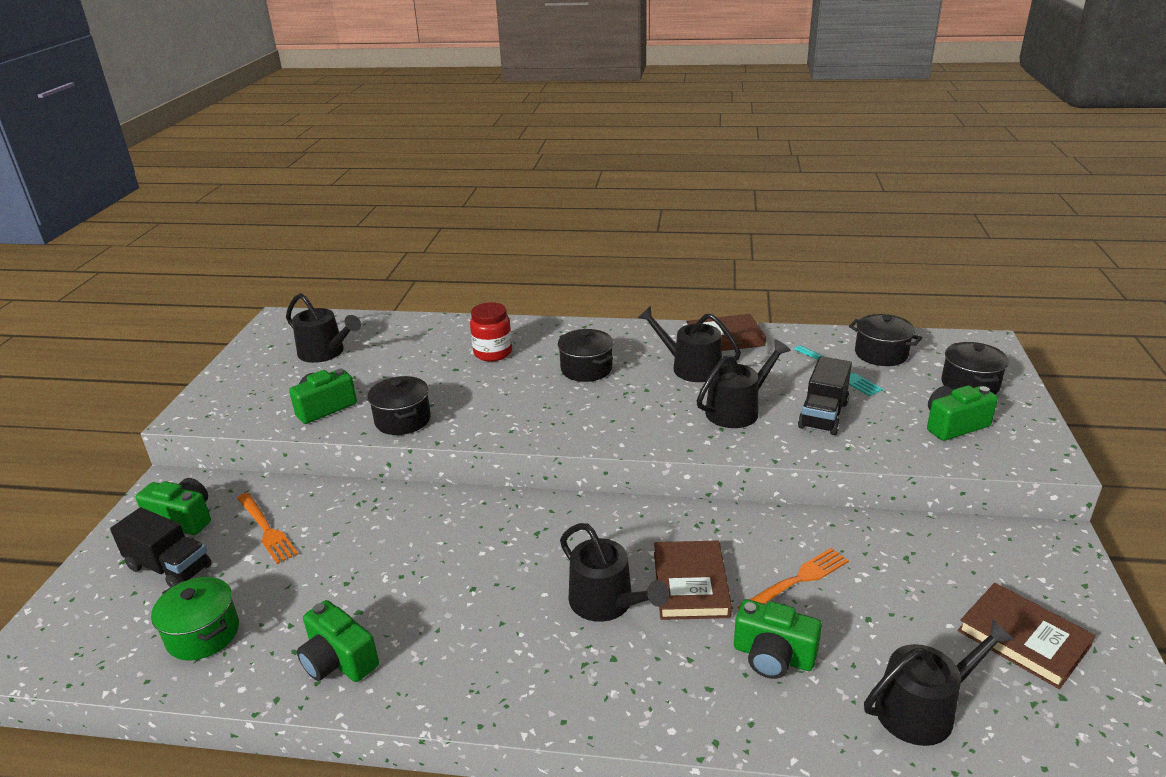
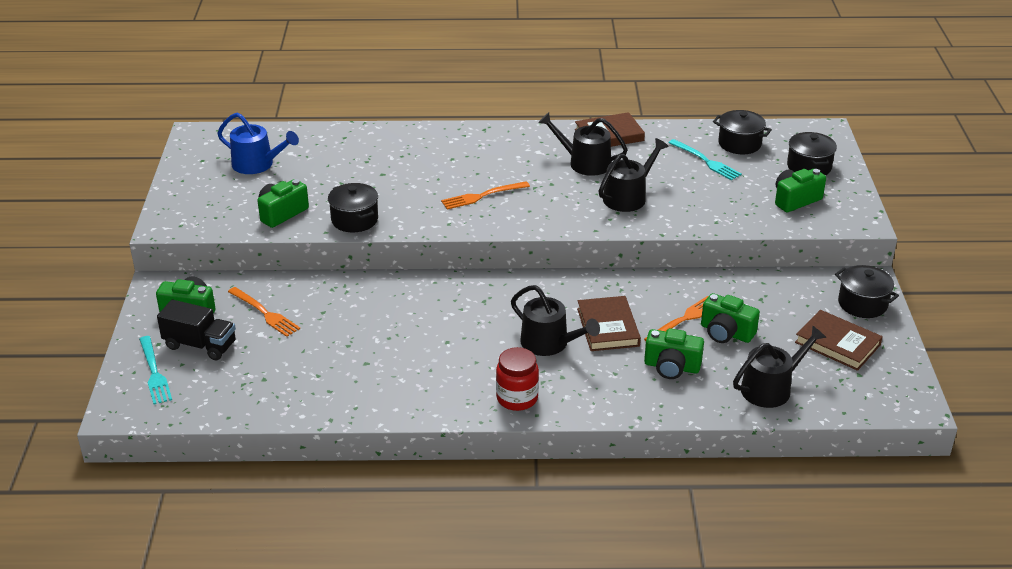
camera: 10 degrees left, 5 degrees up
green pot [151,577,239,660] -> none
black watering can [286,293,361,363] -> blue watering can [217,113,299,174]
green camera [297,600,379,682] -> green camera moved to [701,293,760,343]
red jar [470,302,512,361] -> red jar moved to [496,347,539,411]
black pot [558,329,613,382] -> black pot moved to [835,265,899,318]
black truck [798,356,852,435] -> none
none -> turquoise fork [139,336,172,404]
none -> orange fork [441,181,530,210]

